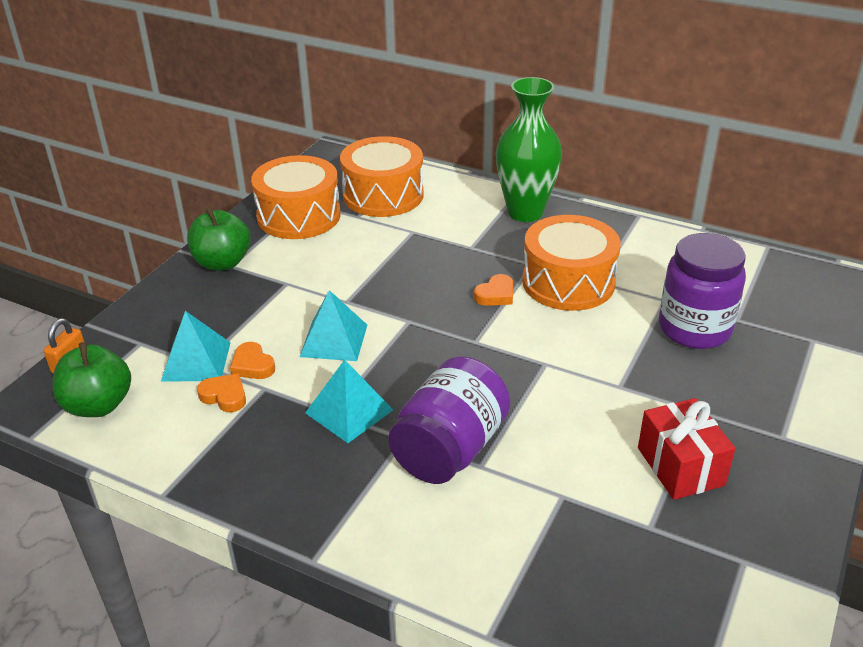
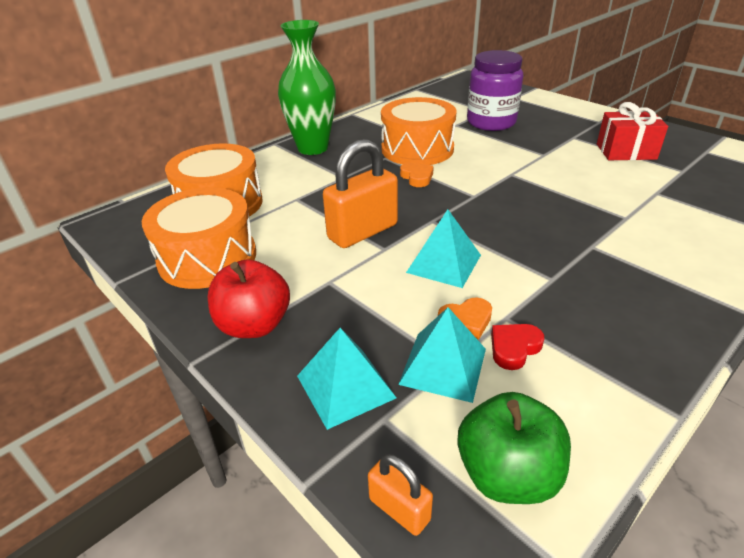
camera: 70 degrees left, 0 degrees up
green apple [187,207,251,271] -> red apple [207,259,290,338]
orange heart [197,374,246,412] -> red heart [491,324,544,370]
turquoise pyramid [305,360,393,443] -> turquoise pyramid moved to [297,328,396,430]
purple jar [388,356,510,484] -> none
none -> orange padlock [323,139,398,248]

